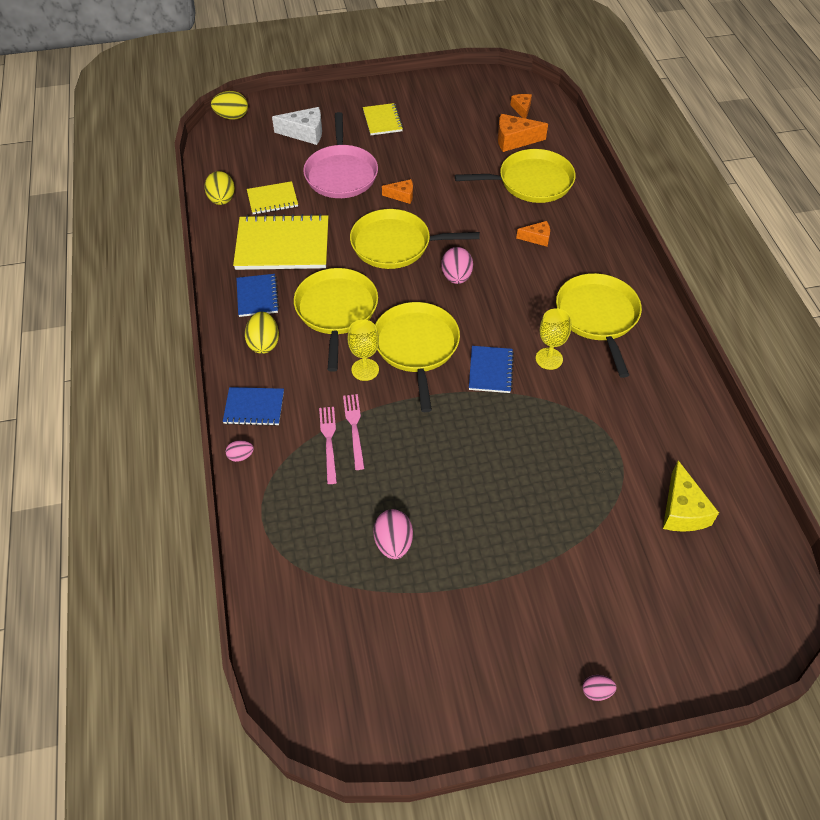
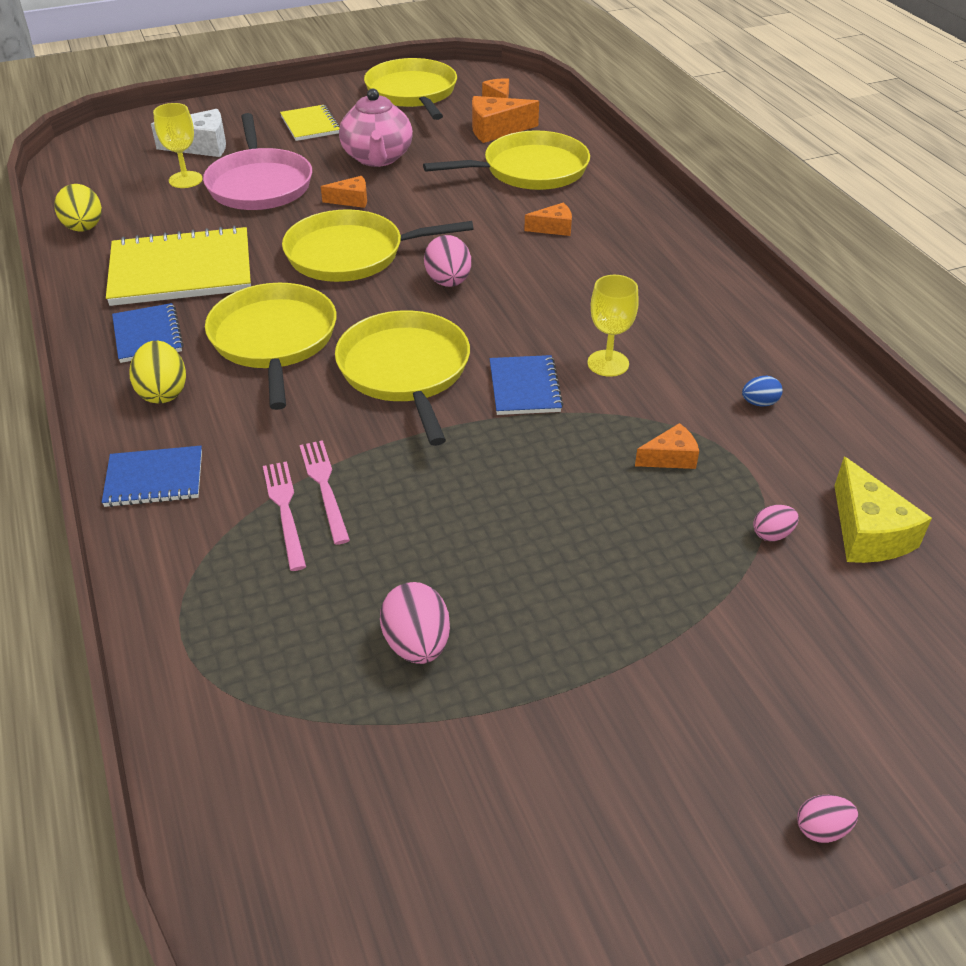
camera: 10 degrees left, 10 degrees down
yellow egg [211,91,248,120] -> none
pink egg [226,440,254,462] -> pink egg moved to [753,505,799,542]
yellow notebook [247,181,298,214] -> none
yellow goblet [348,320,379,381] -> yellow goblet moved to [153,103,202,188]
yellow pan [556,273,642,378] -> yellow pan moved to [364,58,457,120]
none -> pink teapot [339,88,413,167]
none -> orange cheese [635,423,699,469]
none -> blue egg [742,376,782,406]

